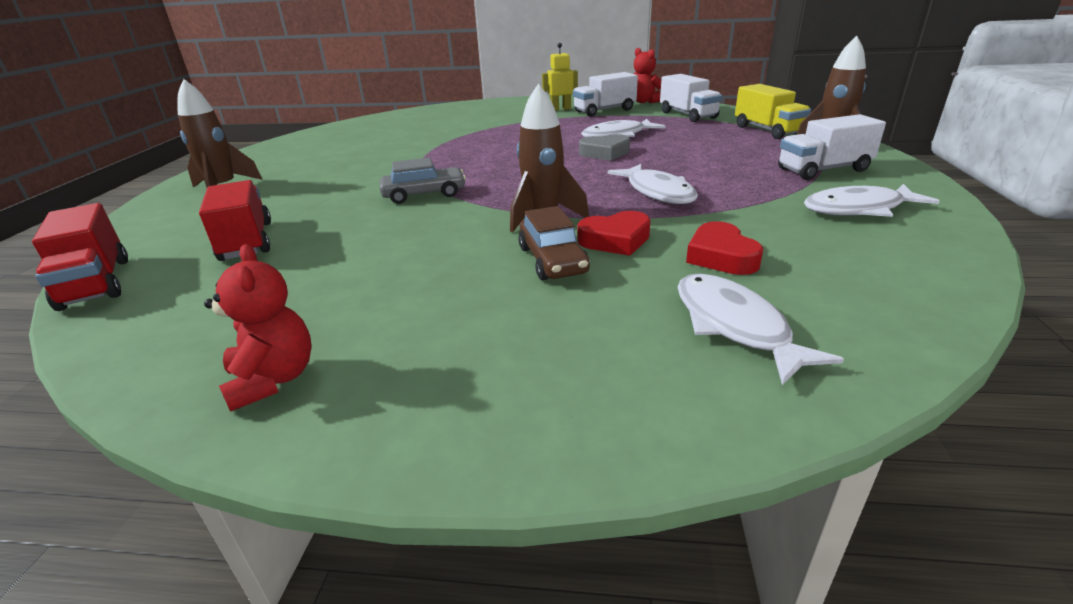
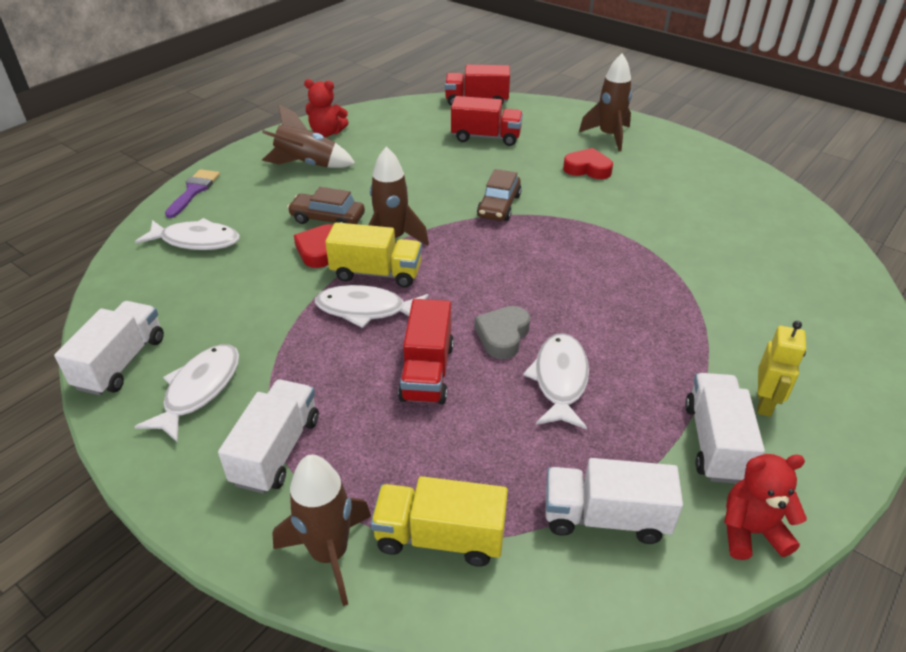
camera: 120 degrees right, 10 degrees up
grey car [379,157,466,204] -> brown car [477,169,522,221]
red heart [686,221,763,275] -> red heart moved to [563,148,613,179]
none -> white truck [54,301,164,395]
none -> purple brush [165,169,220,218]
none -> brown rocket [262,104,356,168]
none -> yellow truck [325,222,422,288]
none -> red truck [398,299,454,404]

